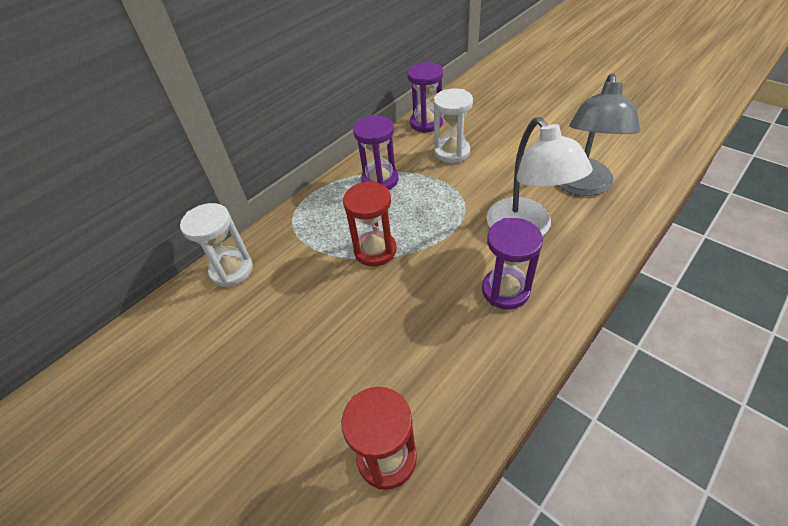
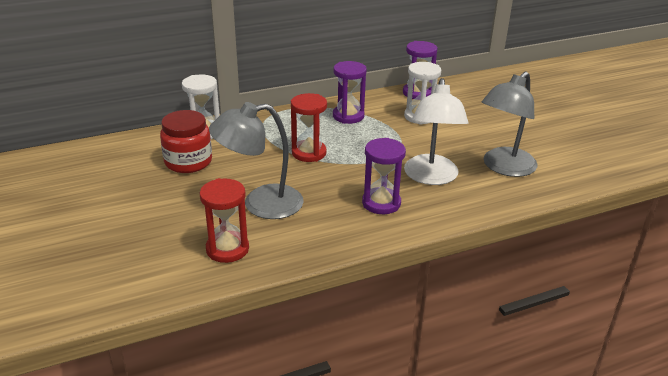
camera: 20 degrees right, 15 degrees down
none -> red jar [160,110,212,173]
none -> grey lamp [209,102,304,219]

